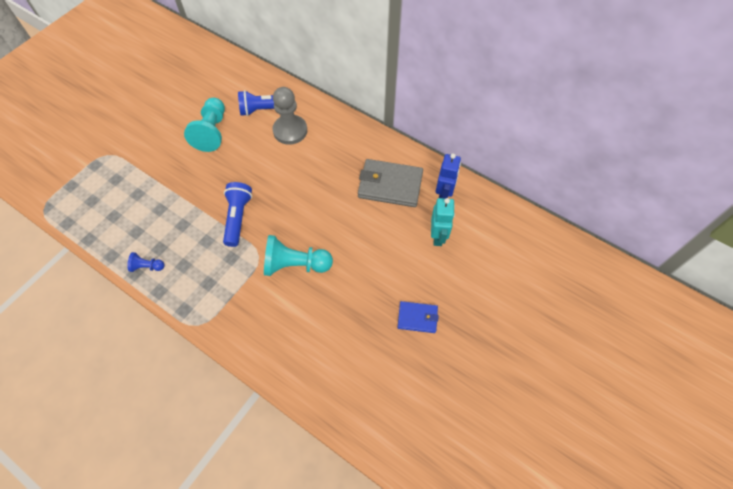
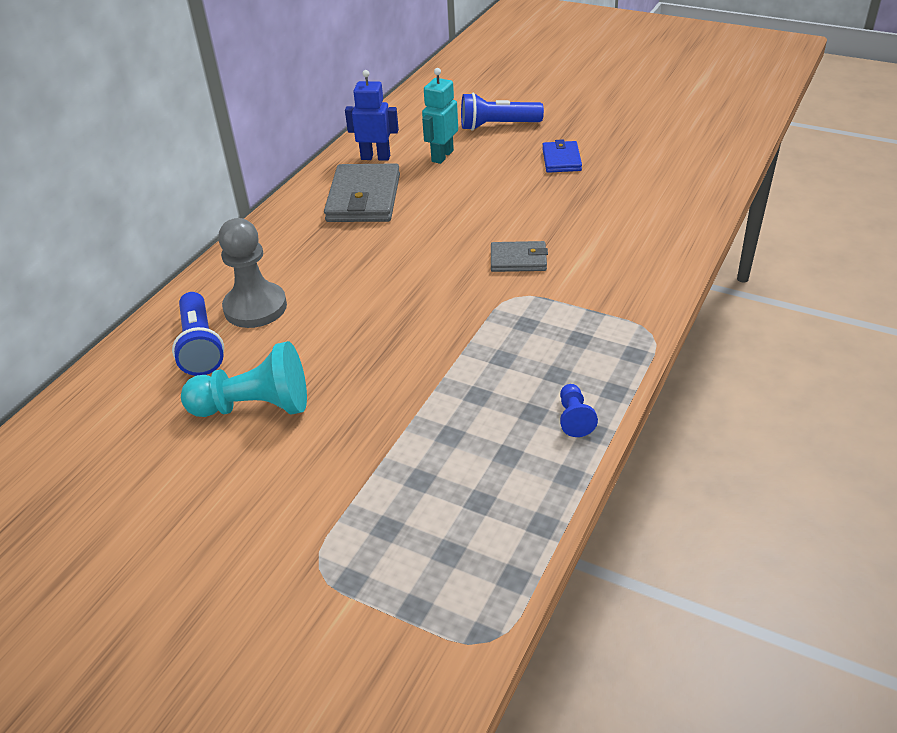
camera: 95 degrees left, 20 degrees down
blue flashlight [223,182,252,247] -> blue flashlight moved to [461,93,544,131]
turquoise pawn [264,235,333,276] -> grey wallet [491,241,548,272]
turquoise robot [431,198,455,246] -> turquoise robot turned 60 degrees counterclockwise [422,68,458,164]

